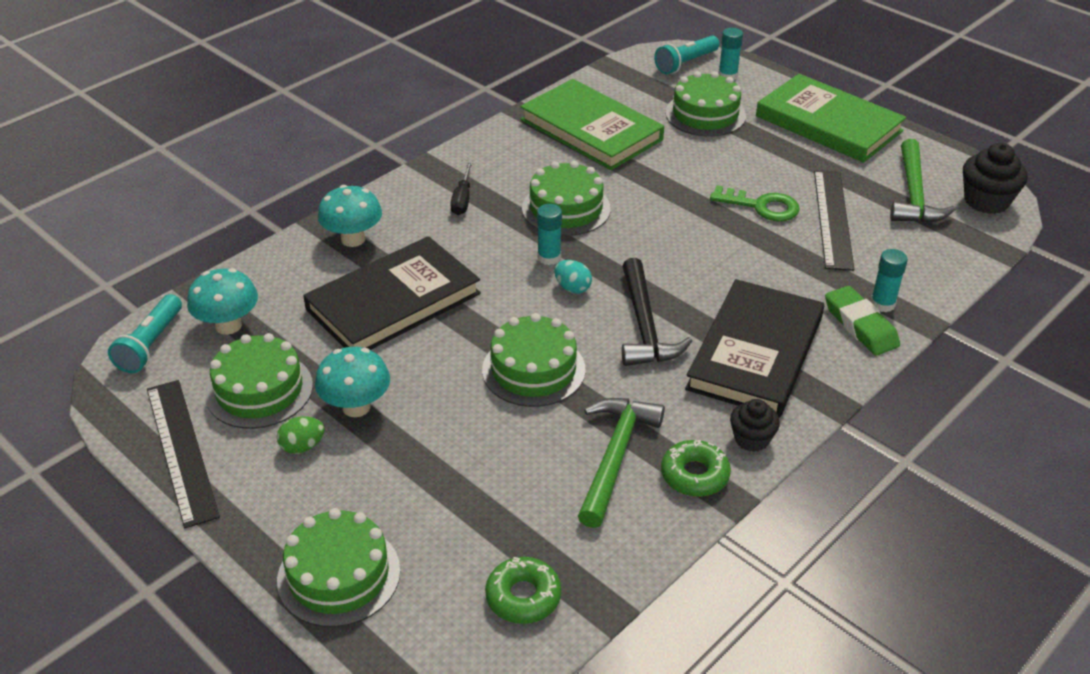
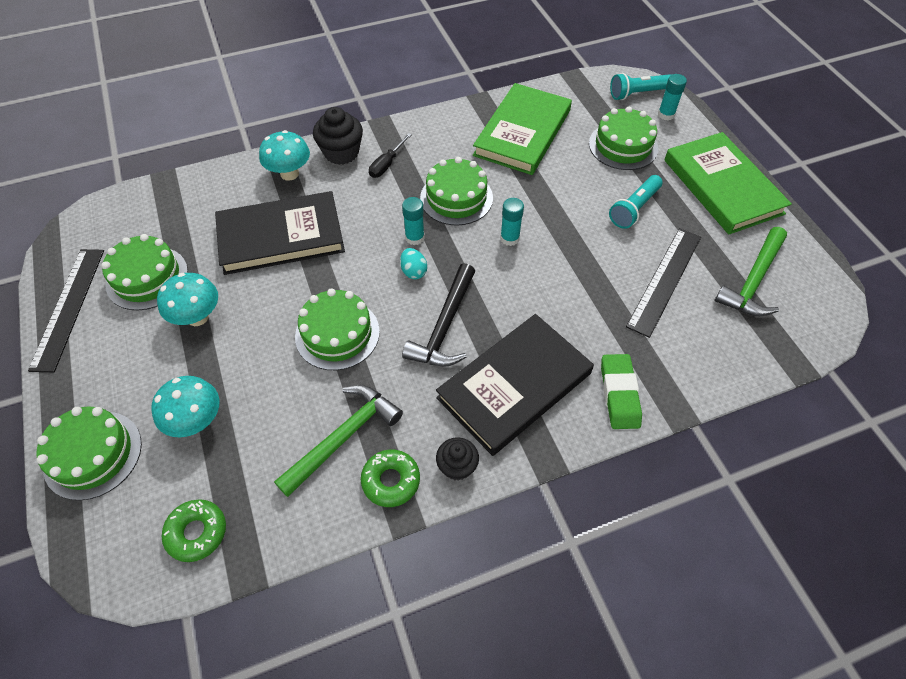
camera: 25 degrees right, 15 degrees up
turquoise flashlight [108,294,182,373] -> turquoise flashlight moved to [609,175,662,229]
turquoise mushroom [187,268,258,335] -> turquoise mushroom moved to [151,376,219,437]
green egg [277,416,325,454] -> none
green book [520,79,664,170] -> green book turned 45 degrees clockwise [473,83,572,175]
green key [710,185,800,221] -> none
turquoise glue stick [870,249,908,312] -> turquoise glue stick moved to [500,198,524,246]
black cupcake [963,143,1027,214] -> black cupcake moved to [313,107,363,165]

